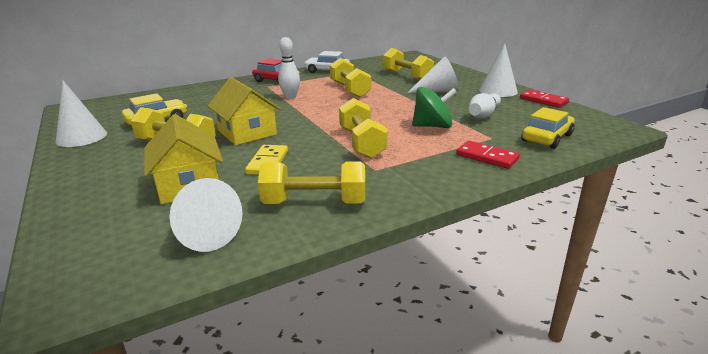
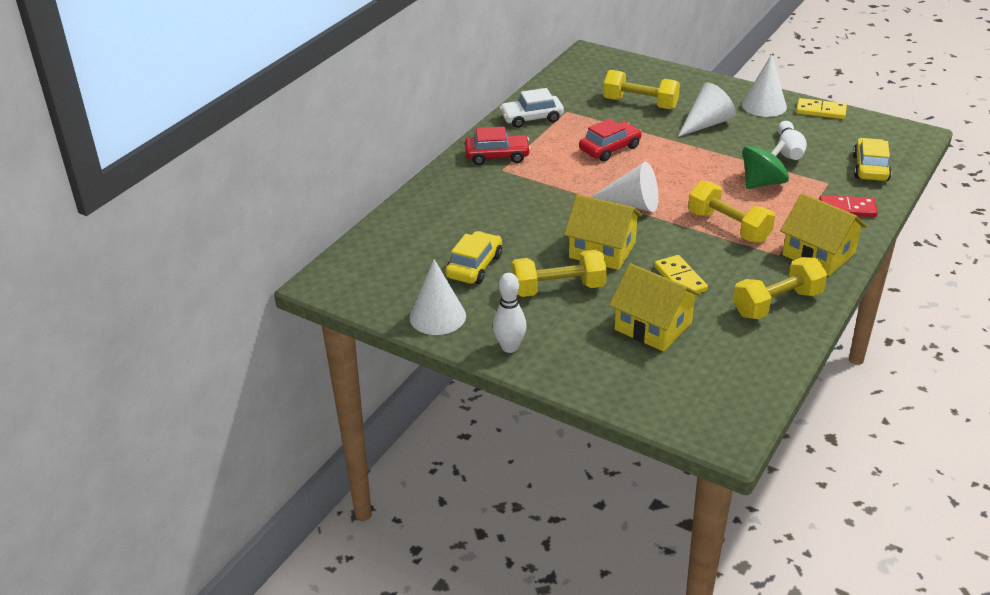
camera: 30 degrees left, 10 degrees up
white cone [170,178,243,252] -> white cone moved to [591,162,658,212]
white bowling pin [278,37,300,99] -> white bowling pin moved to [493,273,527,353]
yellow dumbbell [330,58,371,98] -> red car [579,118,642,162]
red domino [520,90,569,108] -> yellow domino [796,98,847,119]
none -> yellow house [780,193,867,276]

